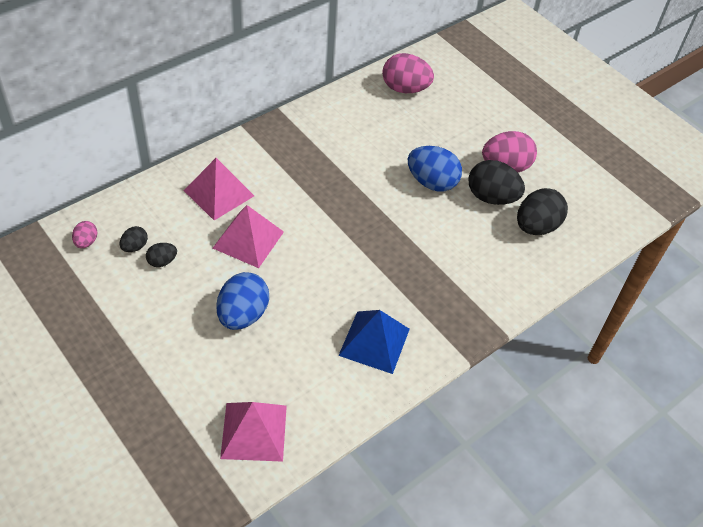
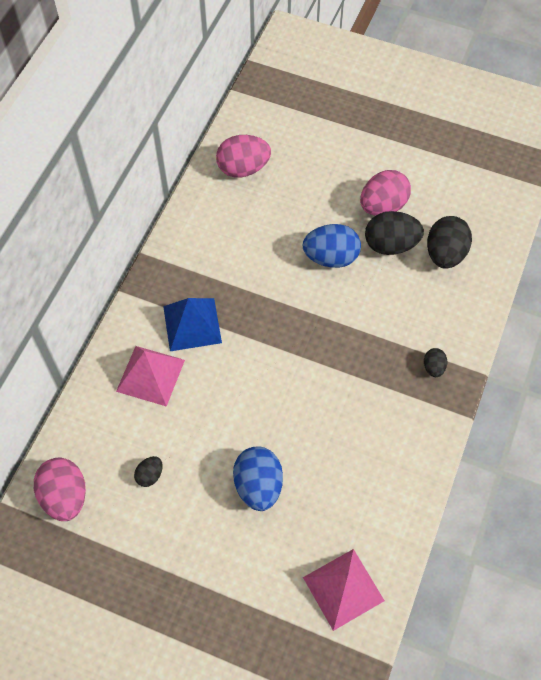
camera: 25 degrees left, 10 degrees up
pink egg [72,221,98,248] -> pink egg [34,458,86,521], size x1.98
black egg [120,226,148,252] -> black egg moved to [424,348,447,377]
pink pyramid [213,205,284,268] -> none
blue pyramid [338,310,410,374] -> blue pyramid moved to [163,298,222,351]

